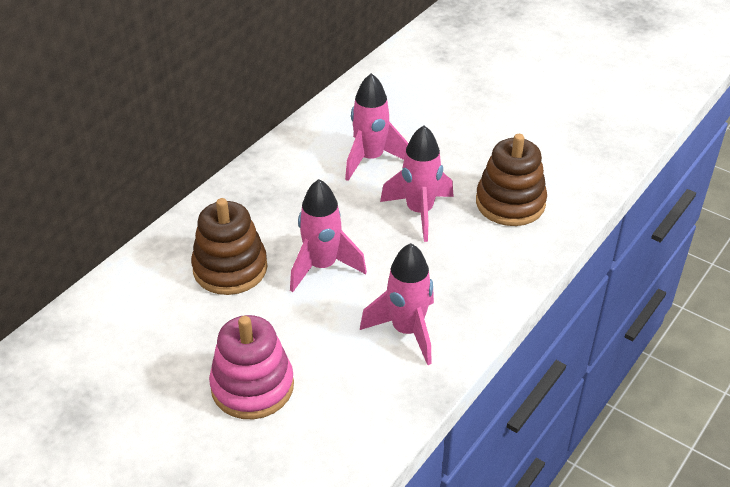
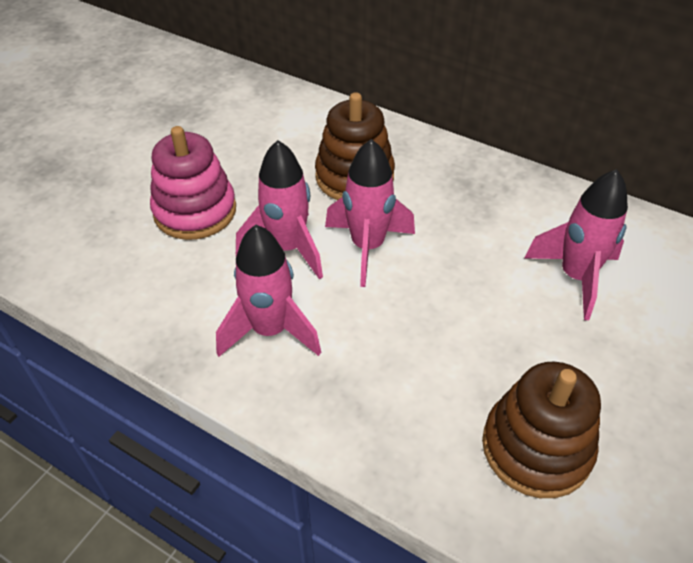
camera: 85 degrees right, 5 degrees up
pink rocket [380,125,454,242] -> pink rocket moved to [236,140,323,279]

